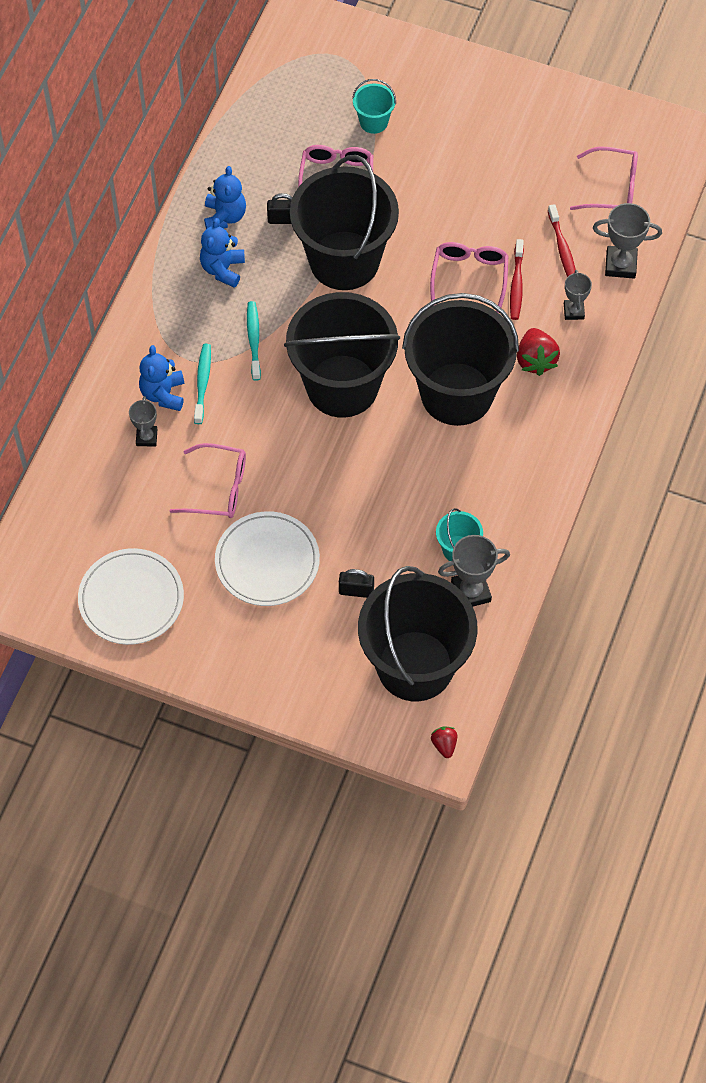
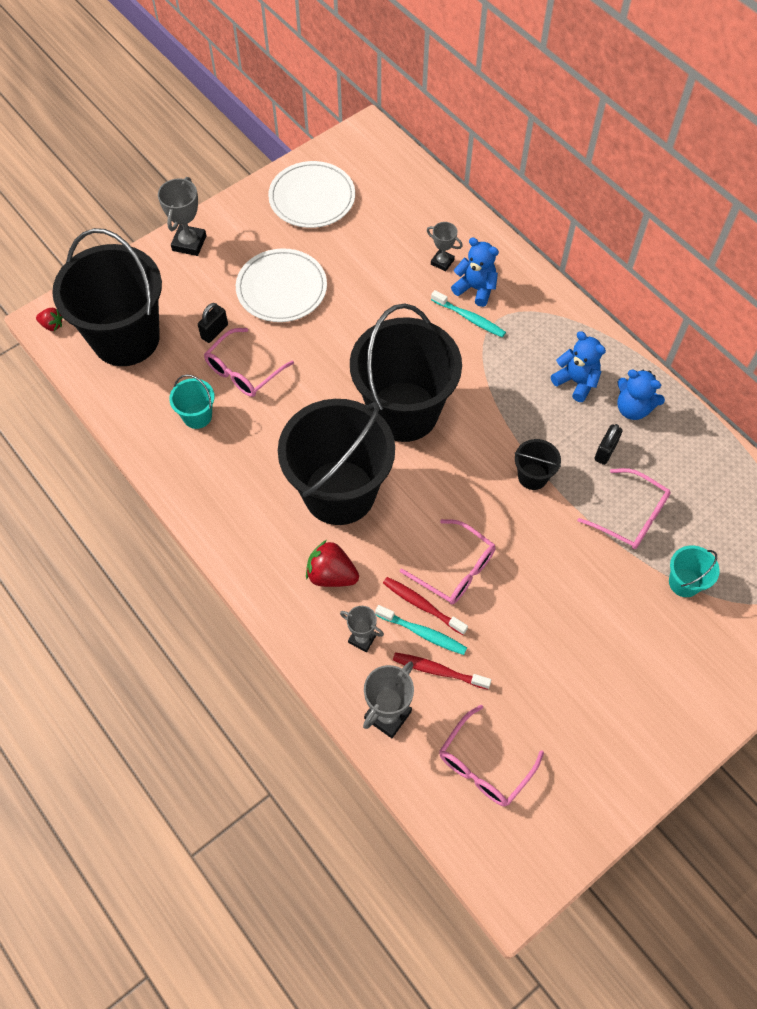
camera: 120 degrees right, 0 degrees up
pink glasses [170,443,246,518] -> pink glasses moved to [204,328,294,397]
turquoise toothbrush [247,301,261,381] -> turquoise toothbrush moved to [375,605,467,655]
black bucket [290,155,399,290] -> black bucket [514,439,561,490], size x0.42
grey trophy [438,535,510,607] -> grey trophy moved to [158,177,206,256]

